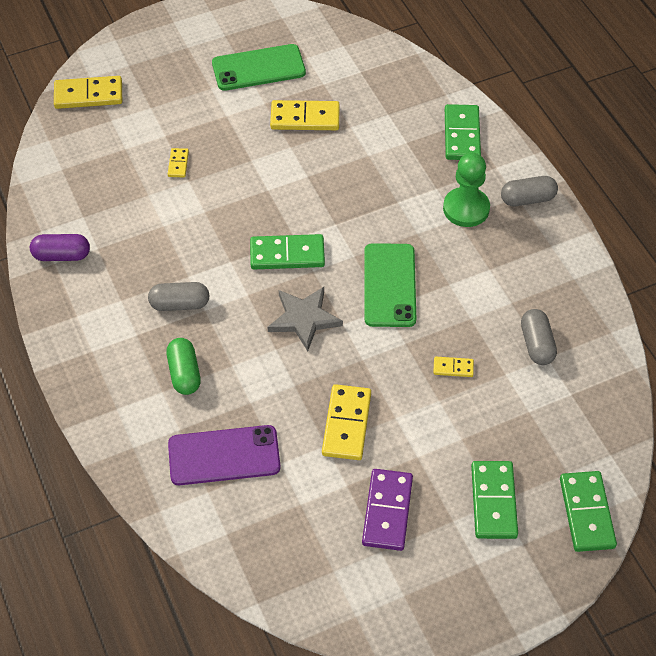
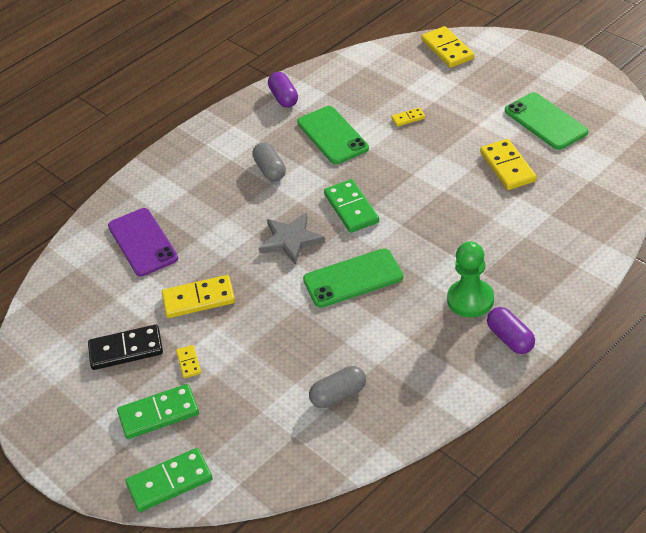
camera: 75 degrees right, 10 degrees down
green capsule [167,338,201,395] -> none
purple domino [362,469,413,551] -> black domino [88,324,163,370]
yellow domino [433,357,474,377] -> yellow domino moved to [176,345,201,378]
green domino [445,104,481,160] -> none
grey capsule [501,176,558,206] -> purple capsule [487,307,535,354]
none -> green phone [297,106,369,164]

